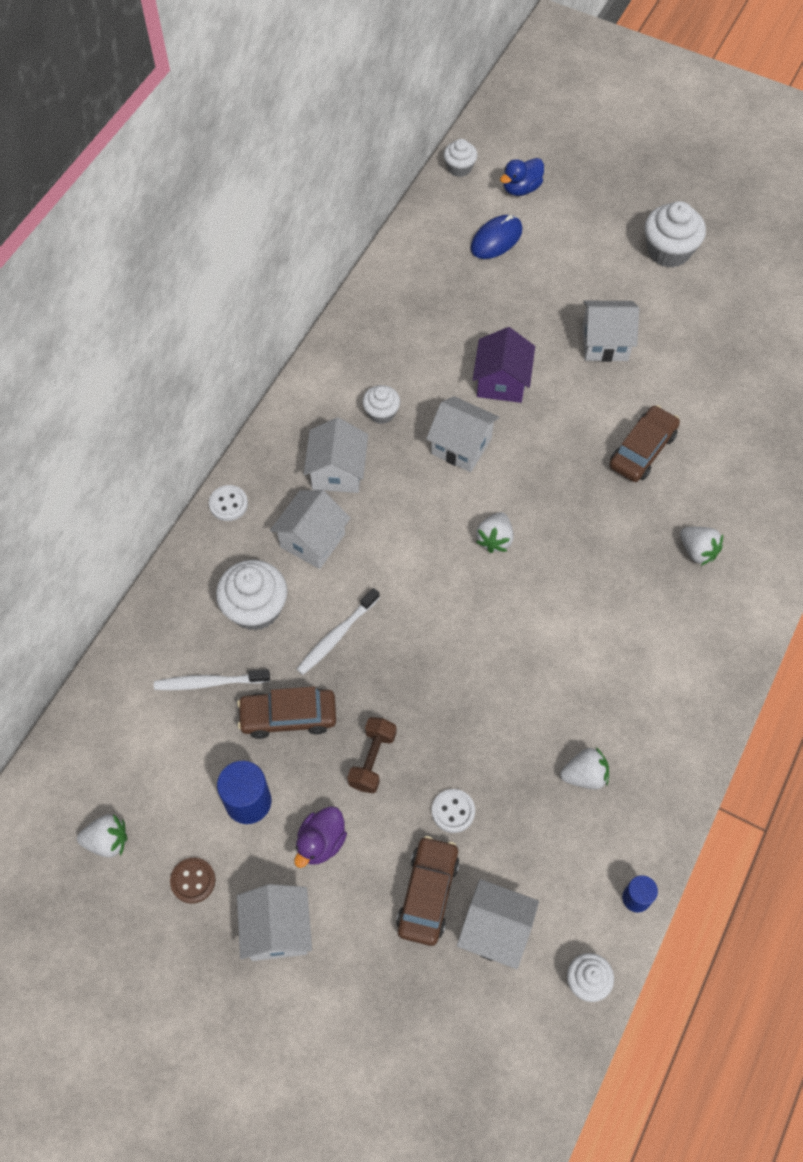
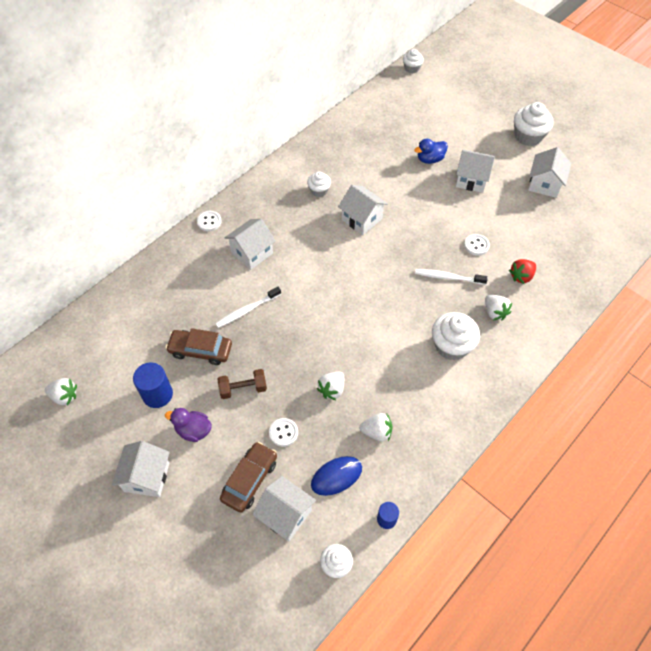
camera: 15 degrees right, 5 degrees down
white toothbrush [154,669,270,690] -> white toothbrush moved to [415,269,488,285]
brown button [170,857,216,904] -> none
white cupcake [216,560,287,631] -> white cupcake moved to [432,312,480,360]
purple duck [294,806,347,868] -> purple duck turned 60 degrees clockwise [165,408,212,442]
white house [304,418,368,493] -> white house moved to [528,147,571,198]
brown dumbbell [347,717,397,793] -> brown dumbbell turned 45 degrees clockwise [218,369,267,399]
blue mouse [471,215,523,259] -> blue mouse moved to [311,456,362,496]
purple house [473,327,535,403] -> none
white strawberry [476,512,513,553] -> white strawberry moved to [316,372,344,400]
blue duck [500,158,544,196] -> blue duck moved to [414,139,448,164]
brown car [609,405,680,482] -> white button [464,234,490,256]
none -> red strawberry [509,259,536,284]

